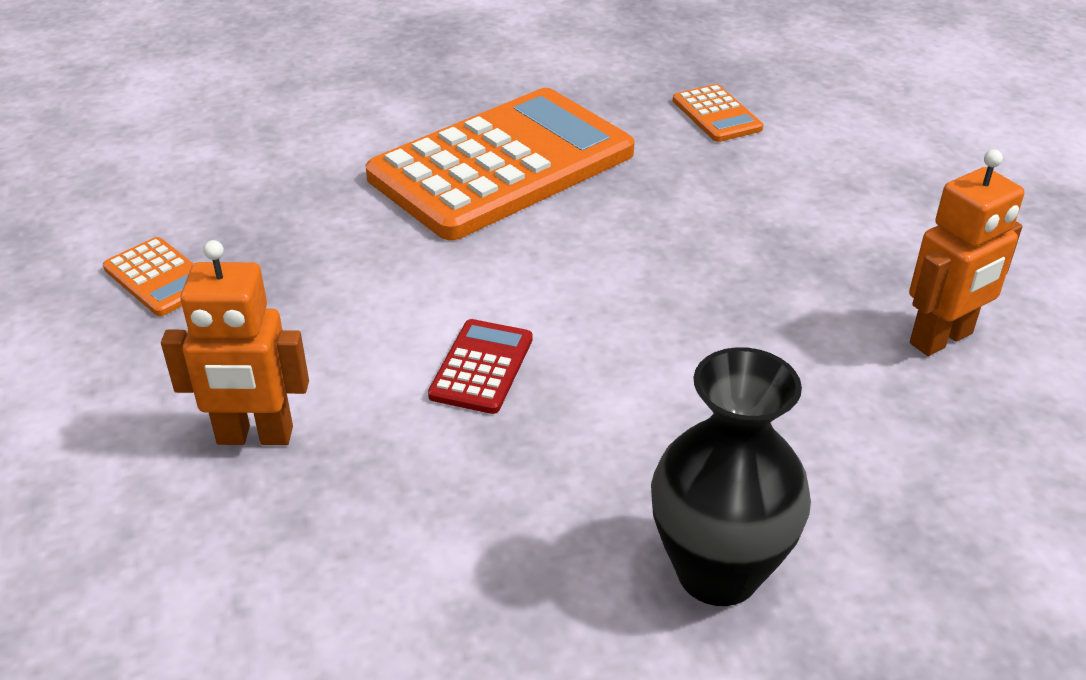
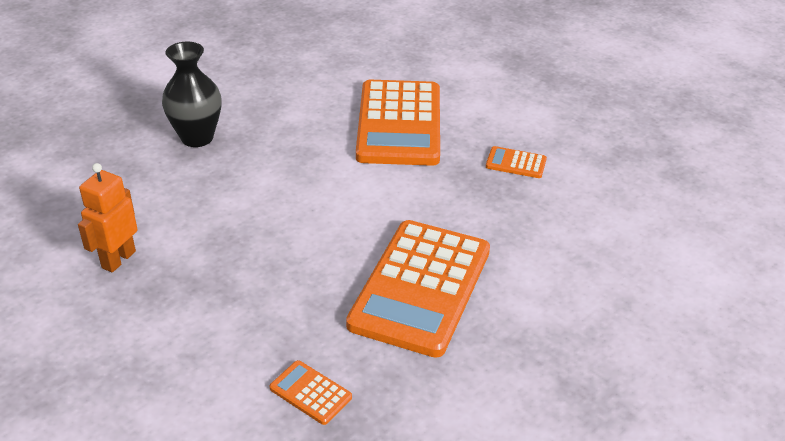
camera: 150 degrees right, 0 degrees up
orange robot [161,240,309,445] -> orange calculator [356,80,440,166]
red calculator [428,319,533,414] -> none

